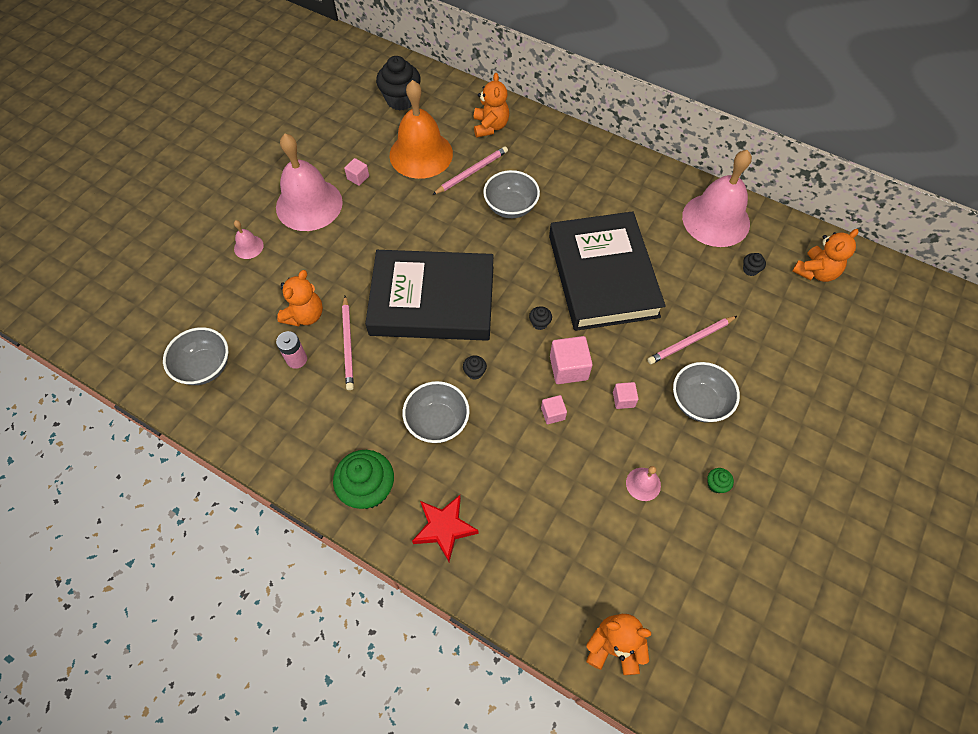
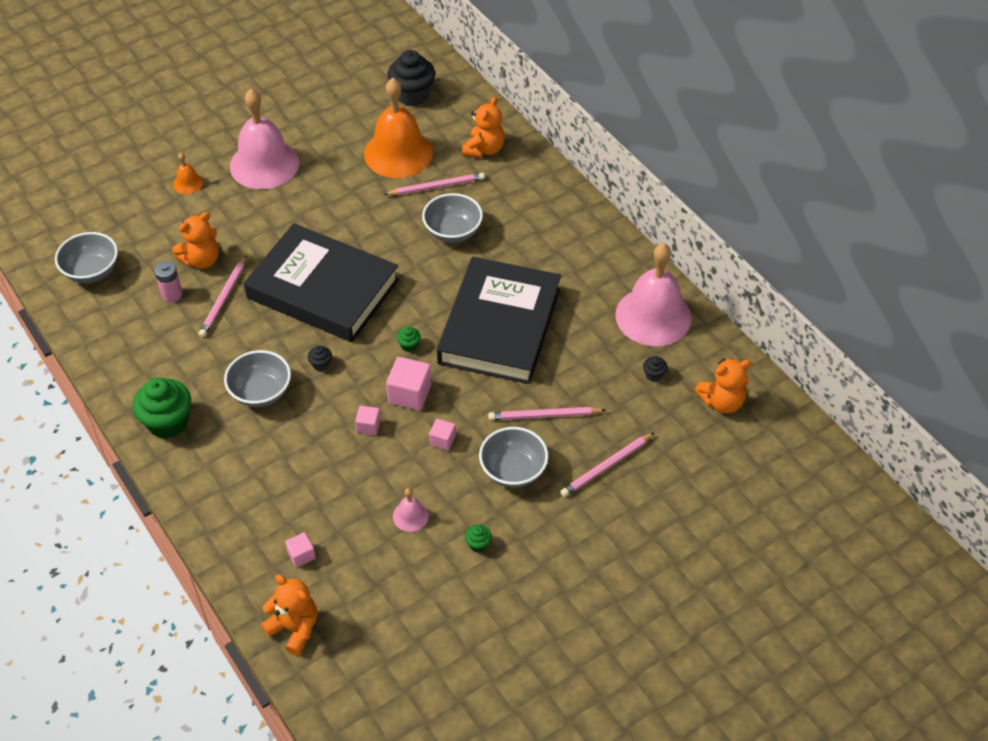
camera: 25 degrees right, 10 degrees down
pink bell [234,220,264,259] -> orange bell [173,153,203,194]
pink cube [344,158,369,186] -> pink cube moved to [285,532,316,568]
red star [412,495,479,562] -> none
black cupcake [529,306,552,330] -> green cupcake [397,326,421,352]
none -> pink pencil [560,432,655,497]

